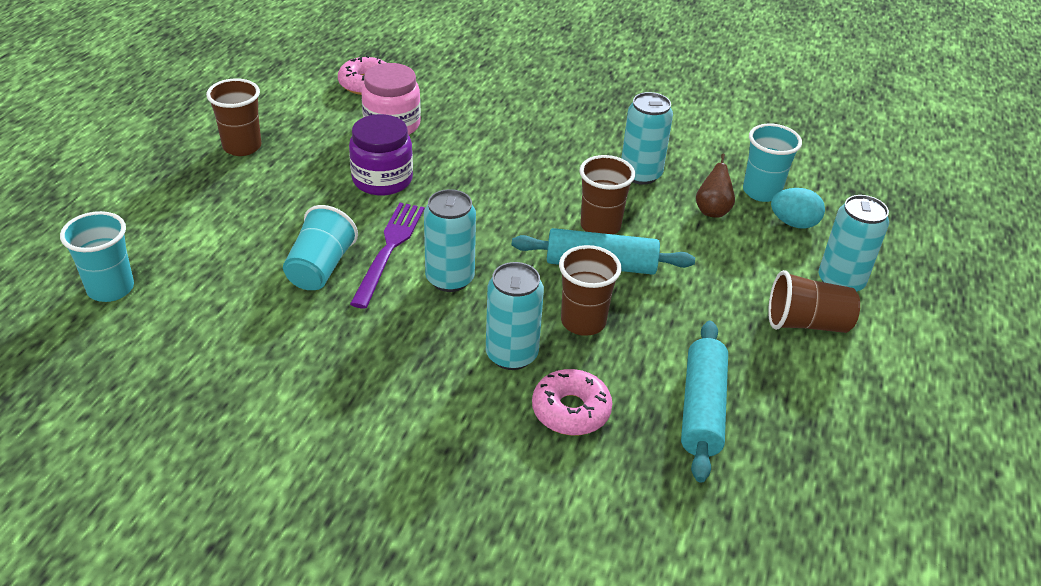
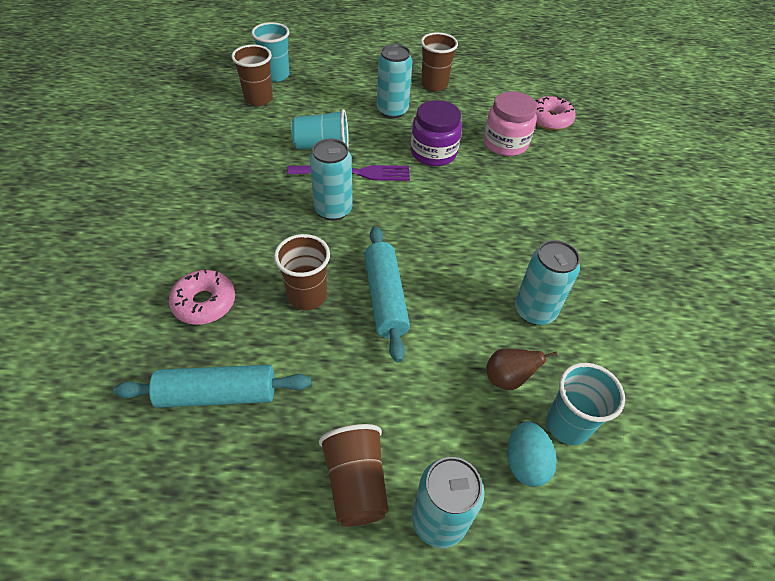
camera: 75 degrees right, 10 degrees up
turquoise can [486,262,544,370] -> turquoise can moved to [377,44,412,119]
brown cup [580,155,635,235] -> brown cup moved to [231,44,273,106]

